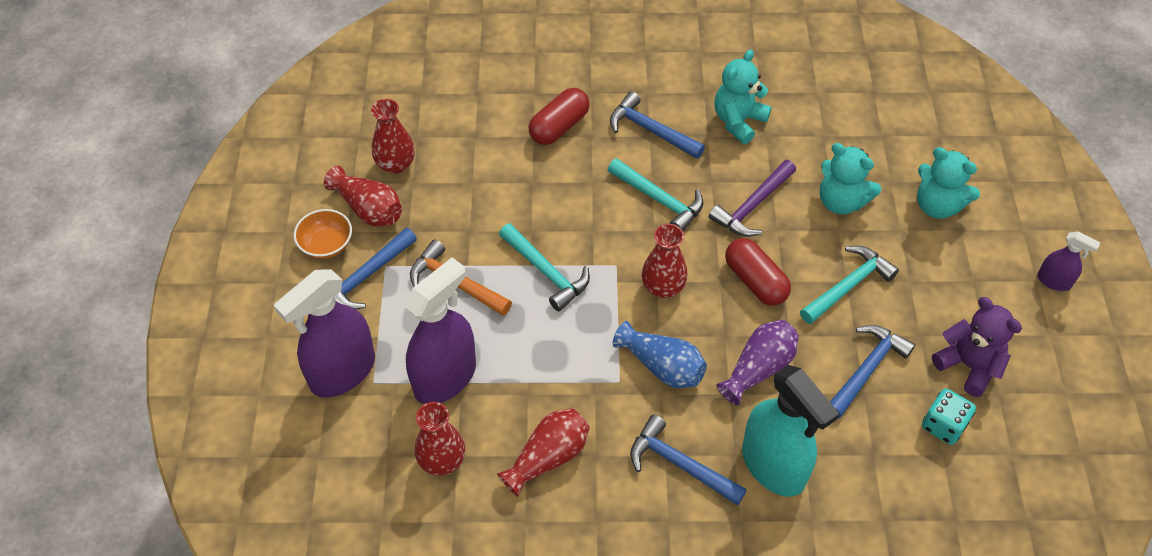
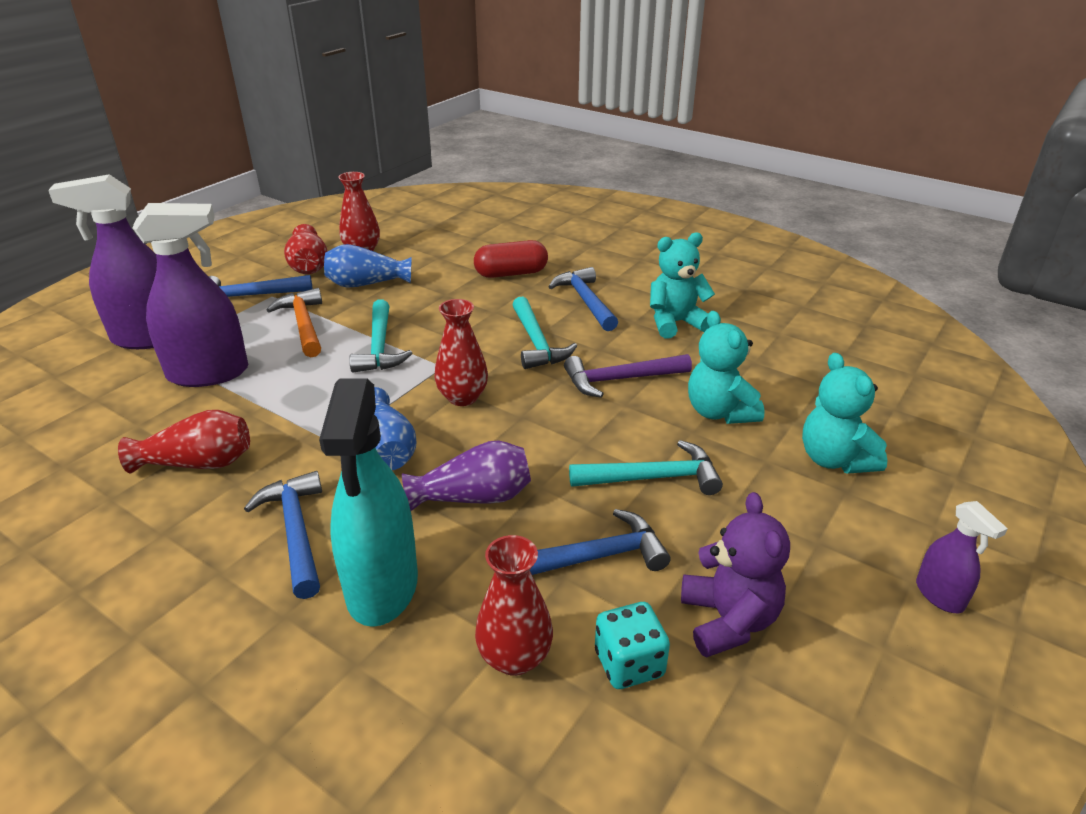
camera: 35 degrees right, 20 degrees down
orange bowl [294,209,352,259] -> none
red vase [415,402,465,476] -> red vase moved to [475,535,553,676]
red capsule [725,238,791,306] -> none
none -> blue vase [324,244,412,288]

